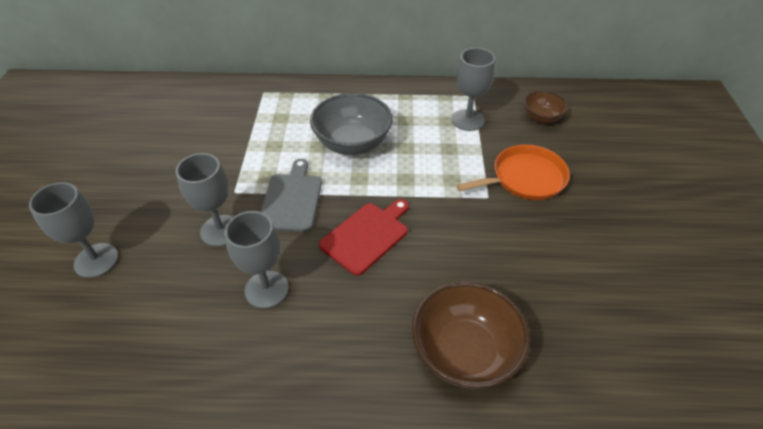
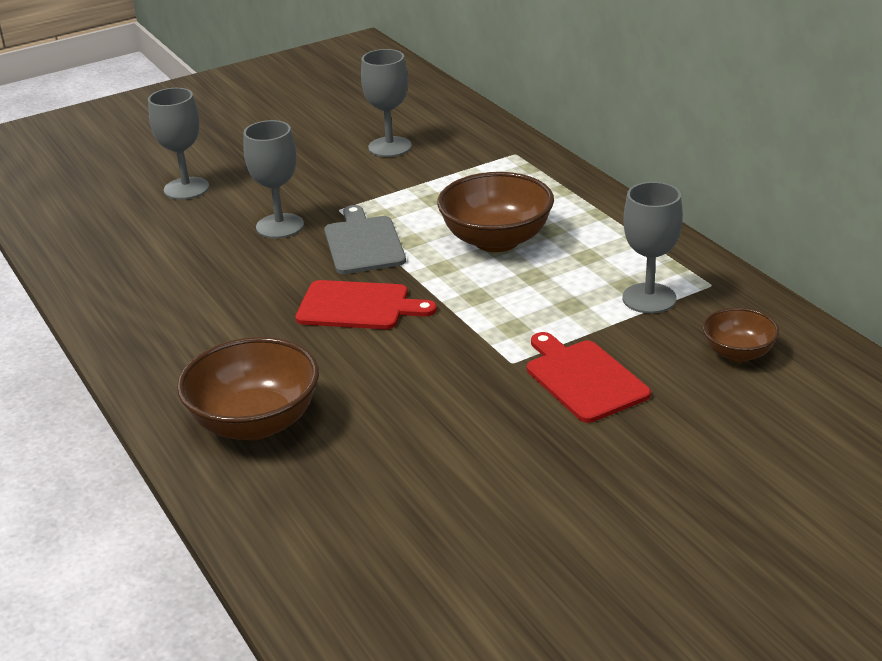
camera: 60 degrees right, 15 degrees down
grey goblet [225,211,289,308] -> grey goblet moved to [361,49,412,157]
grey cutting board [260,159,322,232] -> grey cutting board turned 75 degrees counterclockwise [324,205,406,274]
grey bowl [310,93,393,155] -> brown bowl [437,172,554,252]
orange pan [456,145,570,200] -> red cutting board [527,332,651,423]

